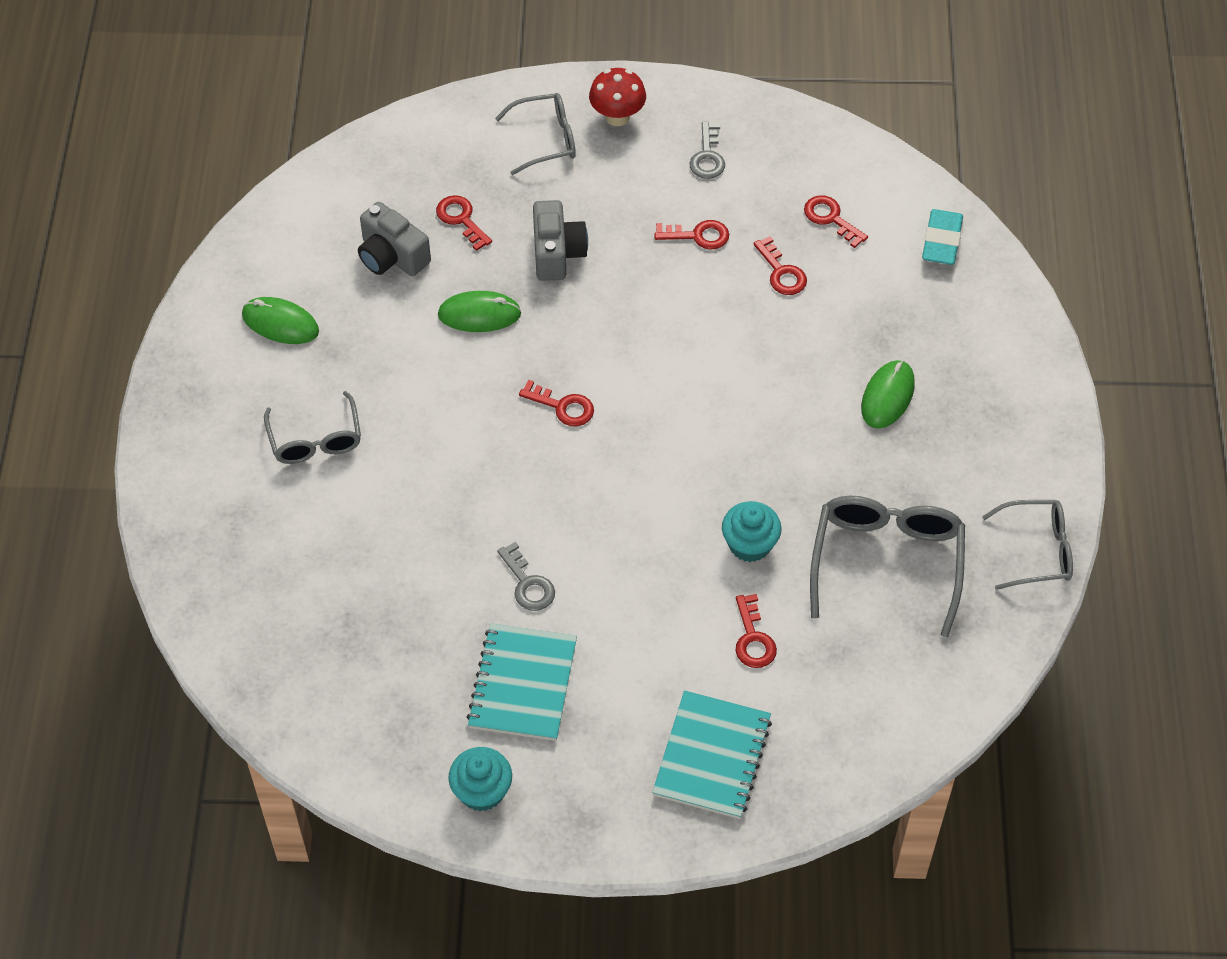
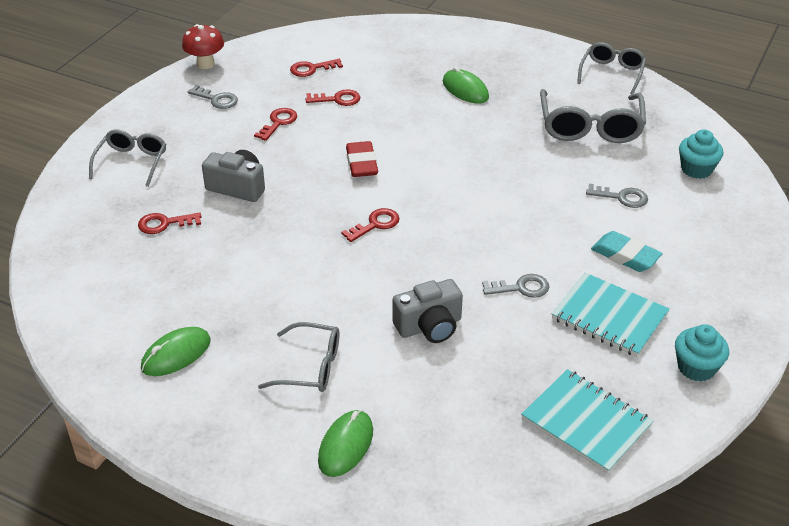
camera: 65 degrees left, 15 degrees down
grey camera [358,202,431,276] -> grey camera moved to [393,279,463,343]
green mouse [438,291,521,332] -> green mouse moved to [318,410,373,477]
red mushroom [589,68,646,126] -> red mushroom moved to [182,24,224,69]
turquoise notebook [652,690,772,819] -> turquoise notebook moved to [521,369,653,474]
turquoise cupcake [722,501,782,562] -> turquoise cupcake moved to [679,129,723,179]
red key [736,594,777,668] -> grey key [586,184,648,208]
grey glasses [810,496,965,637] -> grey glasses turned 120 degrees counterclockwise [540,89,646,143]
turquoise eraser [922,209,963,265] -> turquoise eraser moved to [591,231,662,272]
none -> red eraser [346,141,378,177]

